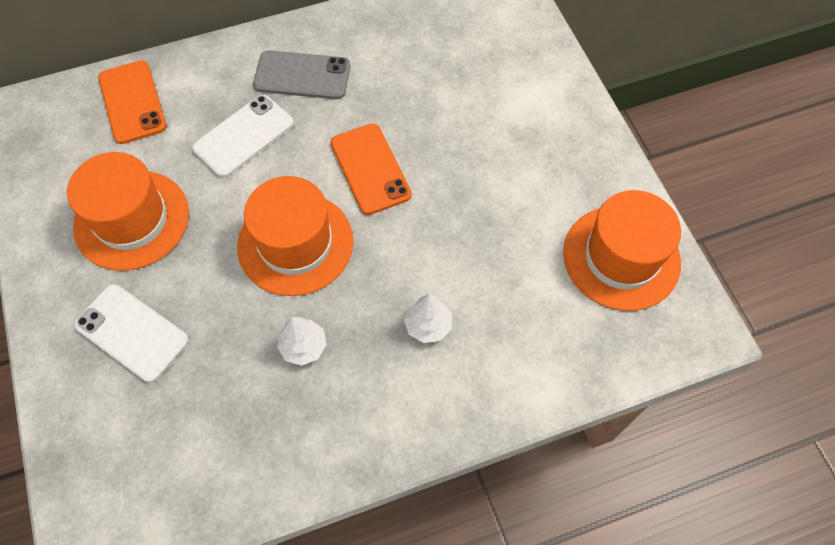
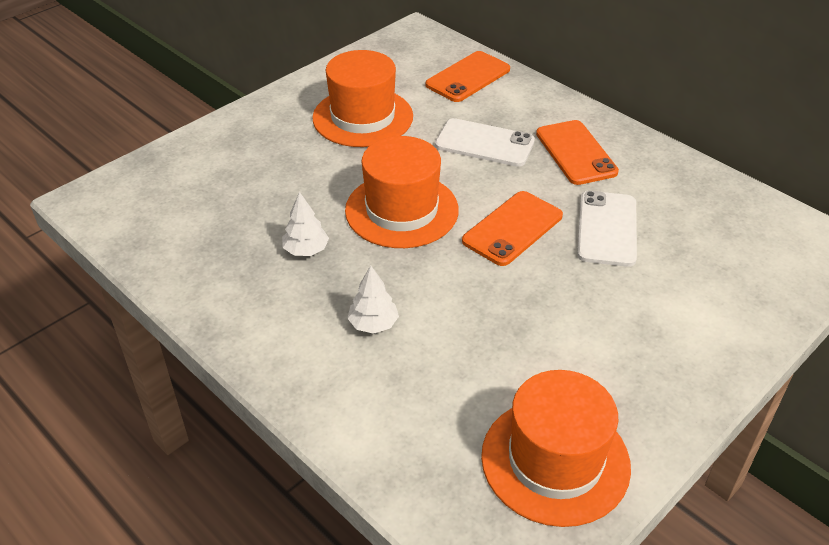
camera: 65 degrees right, 20 degrees down
white phone [74,284,189,383] -> white phone moved to [577,191,637,267]
grey phone [253,50,351,99] -> orange phone [536,120,619,185]

